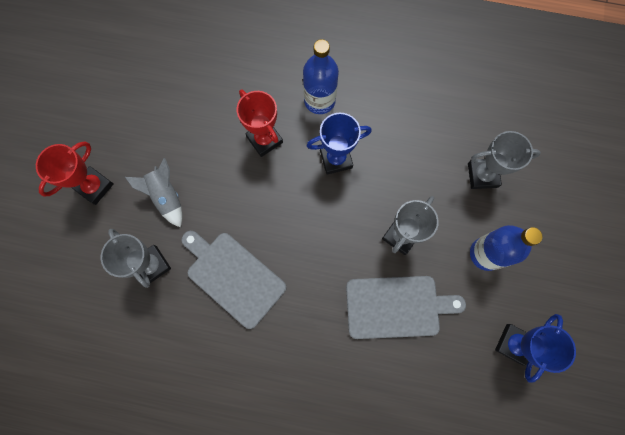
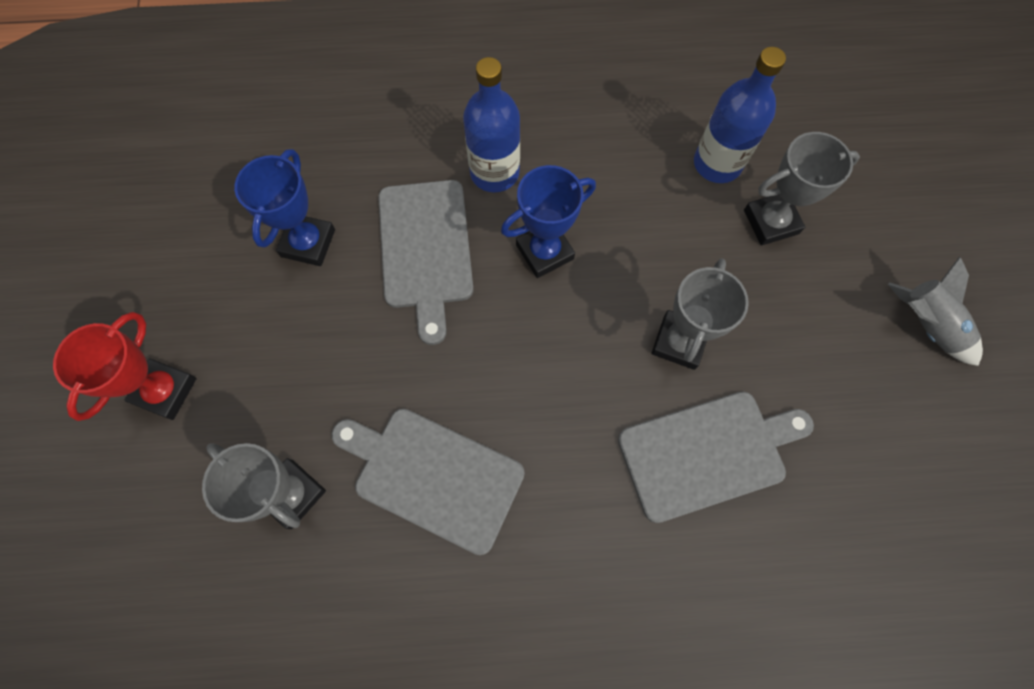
camera: 15 degrees left, 5 degrees down
grey rocket [125,158,183,228] -> grey rocket moved to [888,256,983,366]
red trophy [237,89,283,157] -> grey cutting board [378,180,474,345]
blue bottle [470,225,542,271] -> blue bottle moved to [694,47,786,183]
blue trophy [495,314,576,383] -> blue trophy moved to [234,149,335,266]

